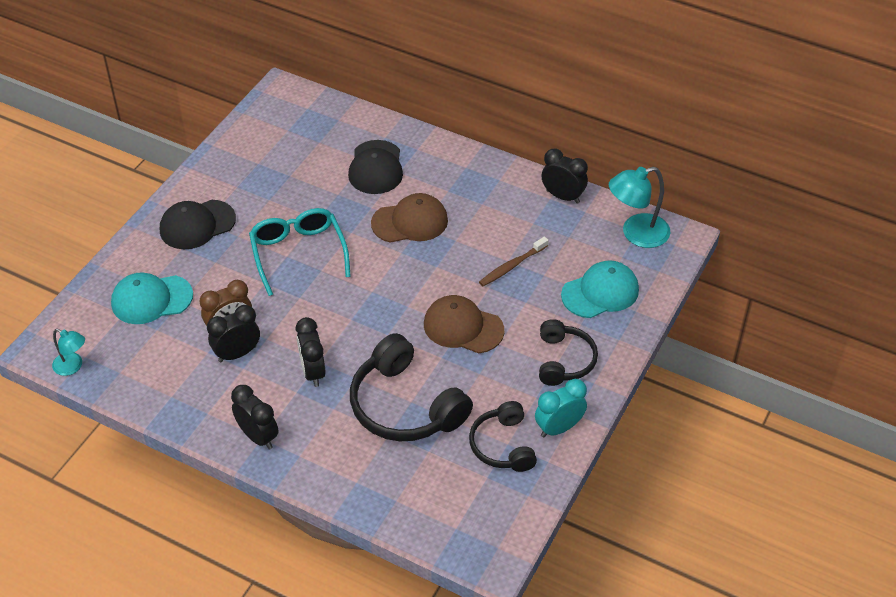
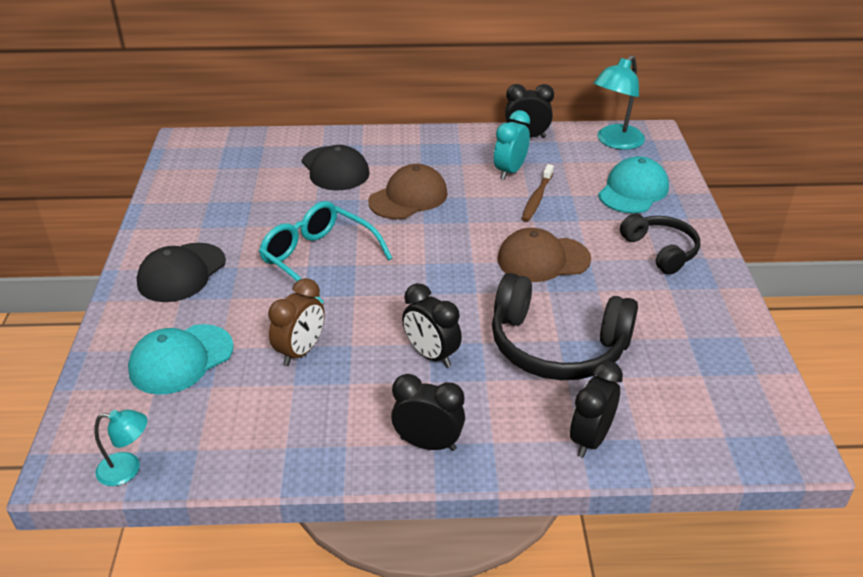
camera: 30 degrees left, 10 degrees down
black clock [207,305,260,362] -> black clock moved to [570,361,623,458]
black headphones [469,401,537,472] -> none
turquoise clock [535,379,587,438] -> turquoise clock moved to [494,110,530,180]

